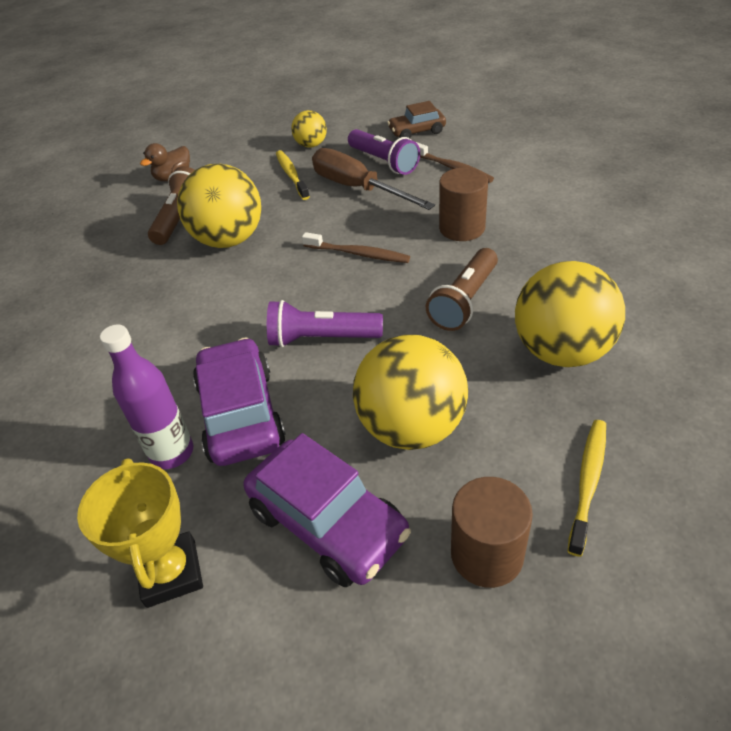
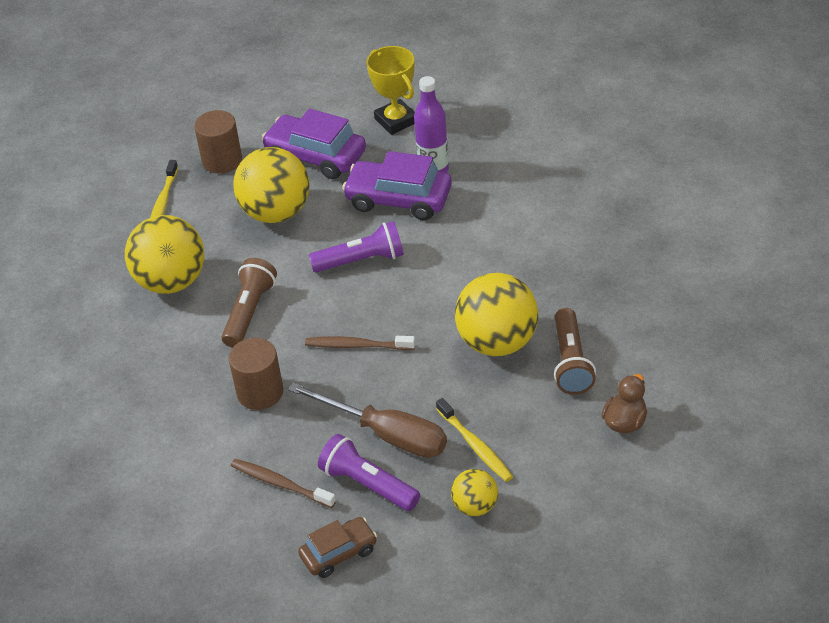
camera: 165 degrees right, 0 degrees up
purple car [193,337,286,466] -> purple car turned 135 degrees clockwise [342,151,452,220]

